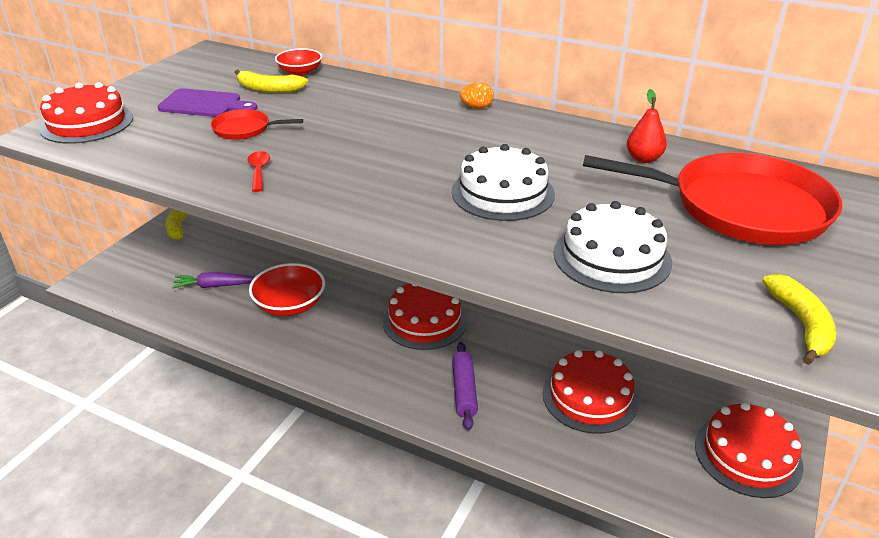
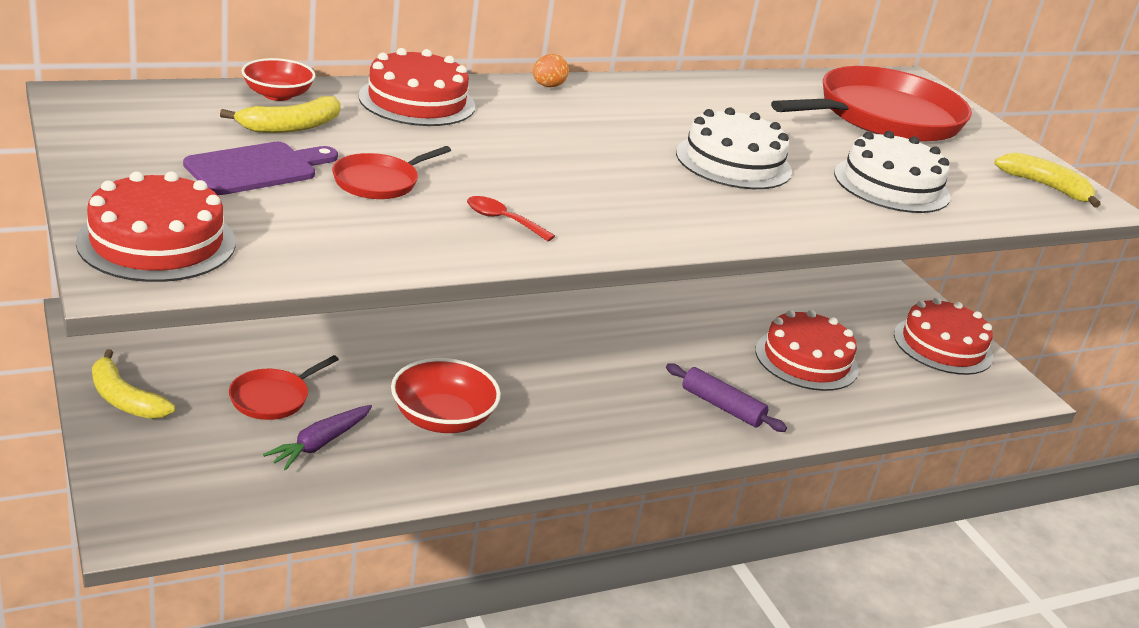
camera: 55 degrees left, 5 degrees down
red cake [383,283,467,350] -> red cake moved to [358,48,475,126]
red pear [627,89,667,163] -> none
none -> red pan [229,355,339,420]

